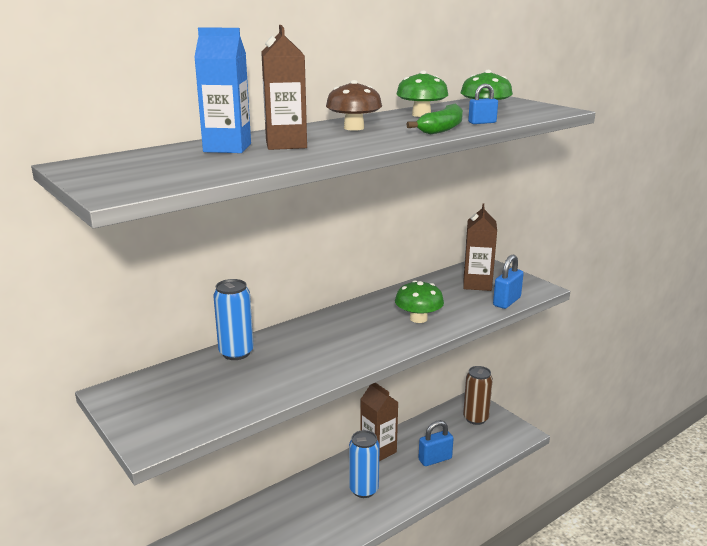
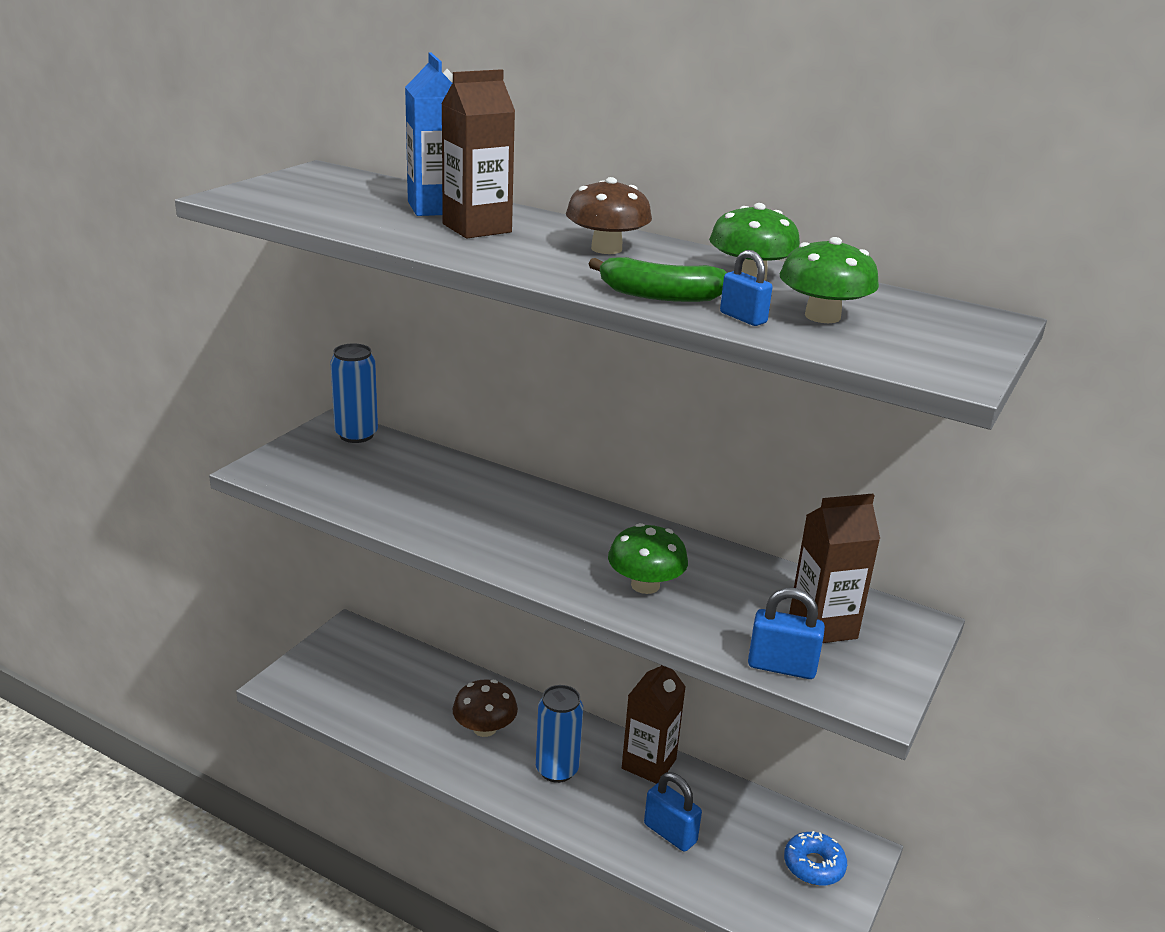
camera: 65 degrees right, 5 degrees up
blue can [213,279,254,360] -> blue can moved to [330,343,378,443]
brown can [463,366,493,425] -> blue donut [784,831,847,886]
none -> brown mushroom [453,679,518,737]

